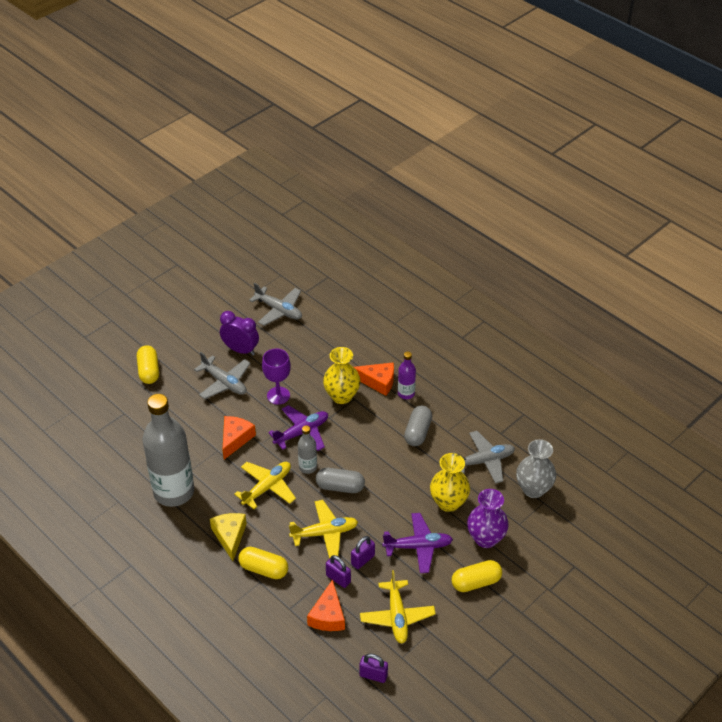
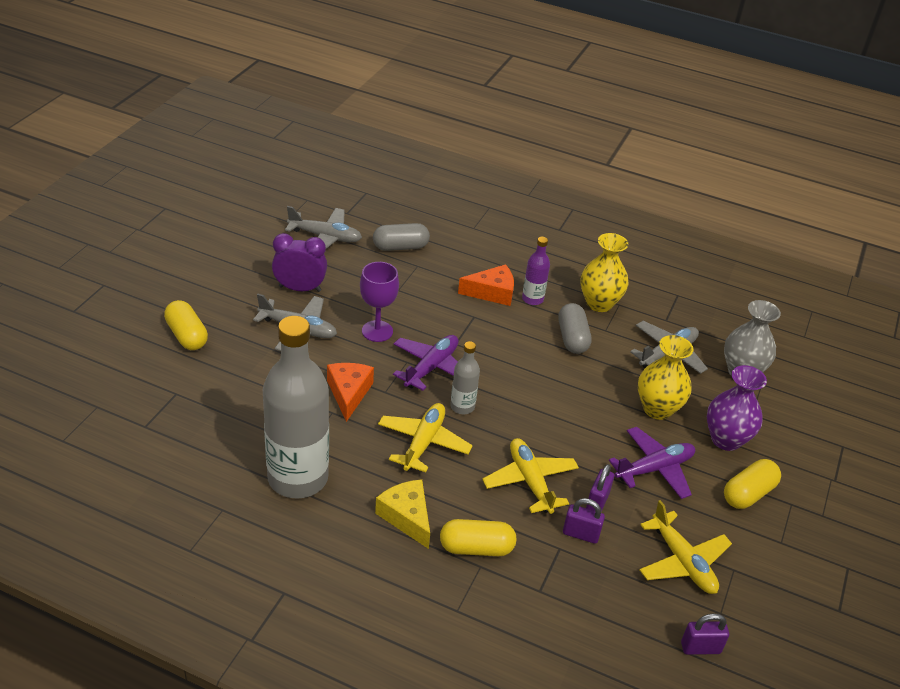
camera: 25 degrees left, 5 degrees down
yellow plane [289,500,358,559] -> yellow plane turned 75 degrees counterclockwise [482,438,579,514]
orange cheese [307,579,345,631] -> none
grey capsule [316,468,365,493] -> grey capsule moved to [373,223,430,251]
yellow vase [323,347,360,404] -> yellow vase moved to [580,233,629,312]

